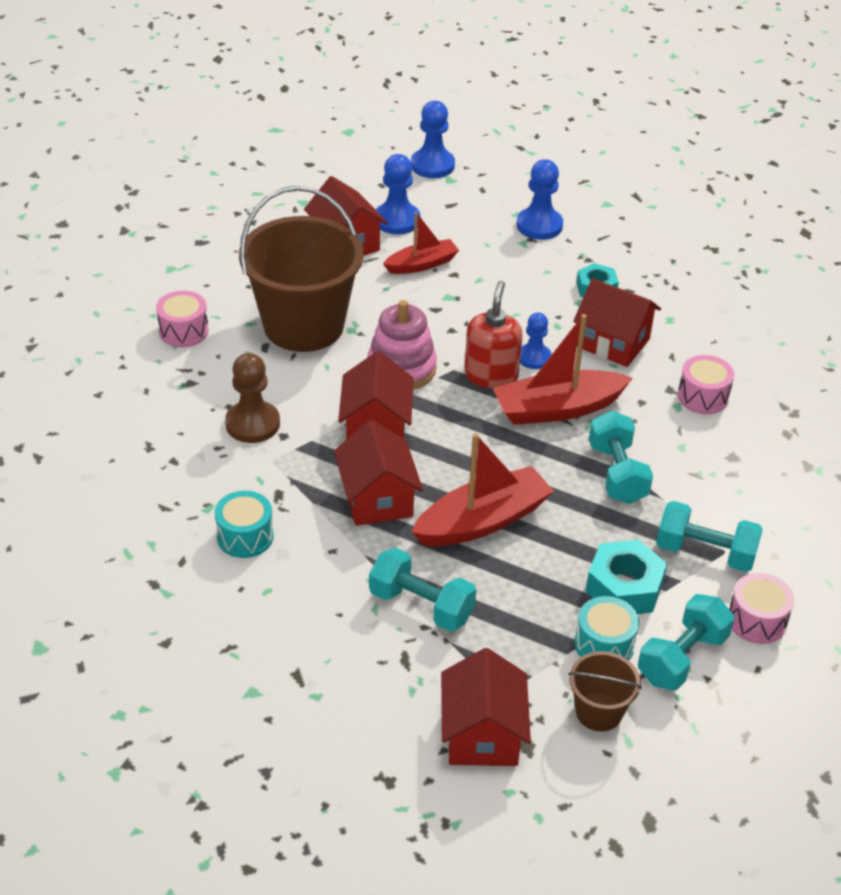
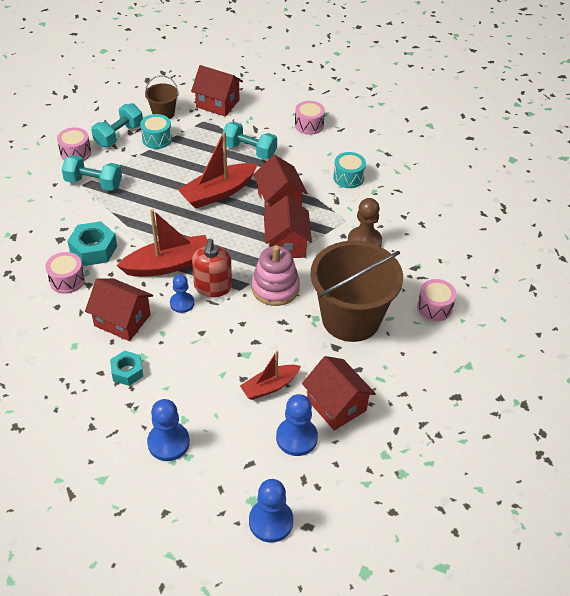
camera: 175 degrees right, 5 degrees up
red house [441,648,531,766] -> red house turned 60 degrees counterclockwise [191,65,243,117]
turquoise nut [586,540,667,614] -> turquoise nut moved to [67,221,117,266]
turquoise dumbbell [589,411,653,504] -> none
none -> pink drum [295,101,325,135]

